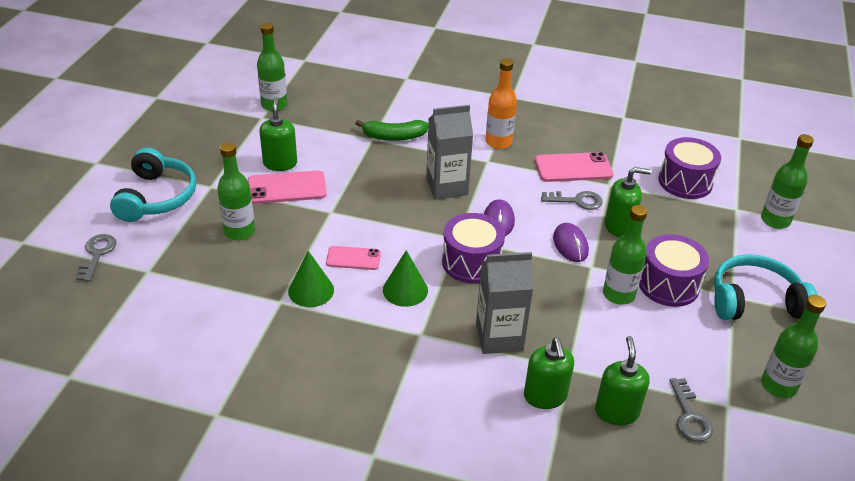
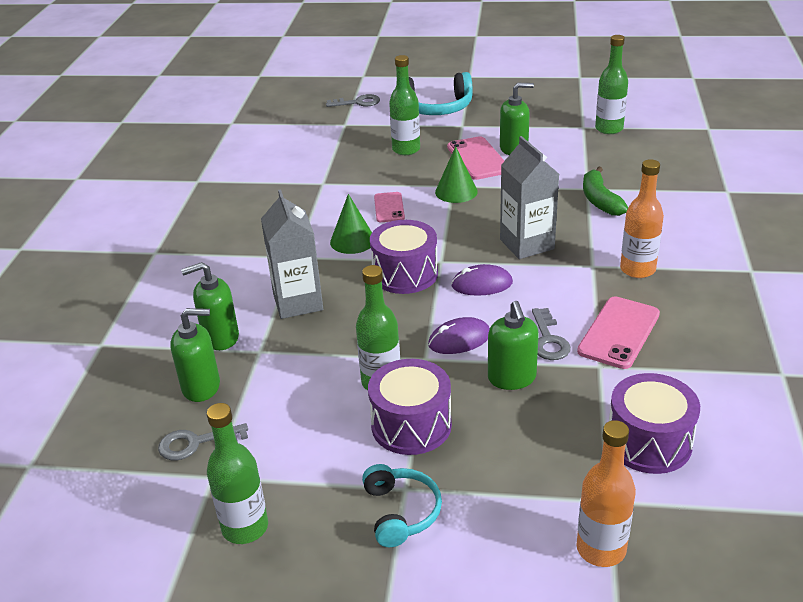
camera: 85 degrees right, 5 degrees down
green cone [288,251,334,307] -> green cone moved to [435,146,478,203]
pink phone [535,152,614,182] -> pink phone turned 45 degrees clockwise [577,296,660,369]
turquoise headphones [714,254,817,320] -> turquoise headphones [362,464,442,547], size x0.64
green bottle [761,134,814,229] -> orange bottle [577,420,636,567]

